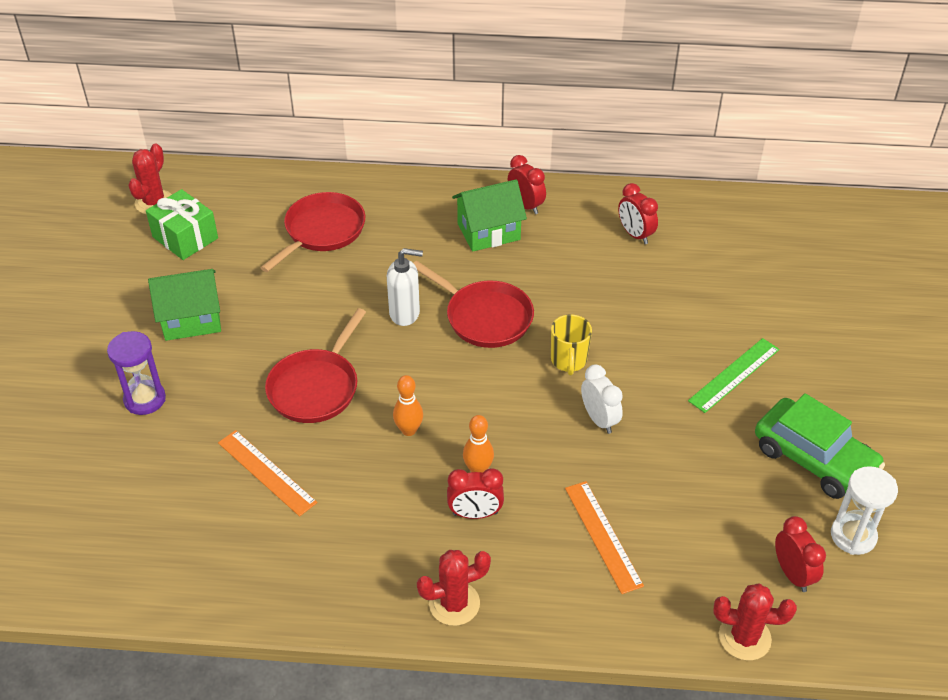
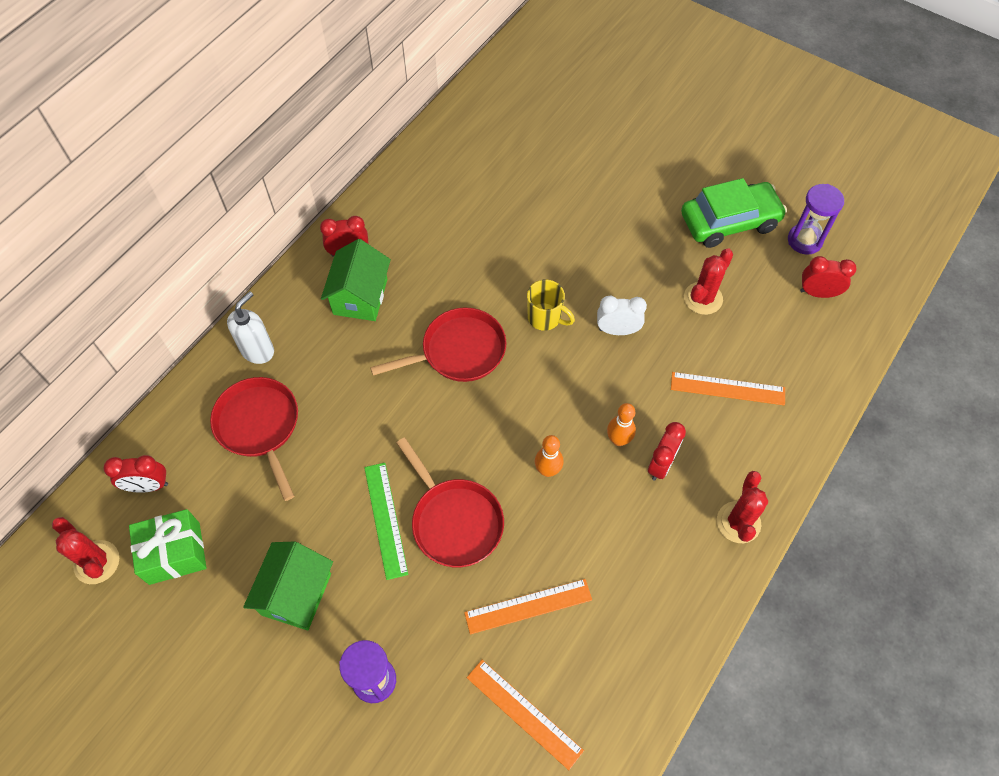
camera: 60 degrees left, 15 degrees up
white soap dispenser [387,248,423,326] -> white soap dispenser moved to [227,291,274,364]
red clock [618,183,658,244] -> red clock moved to [104,455,168,493]
green ruler [688,338,780,413] -> green ruler moved to [364,463,408,580]
red cactus [713,583,797,661] -> red cactus moved to [684,248,733,315]
white hourglass [831,466,898,555] -> purple hourglass [788,184,844,255]
none -> orange ruler [467,660,584,770]

